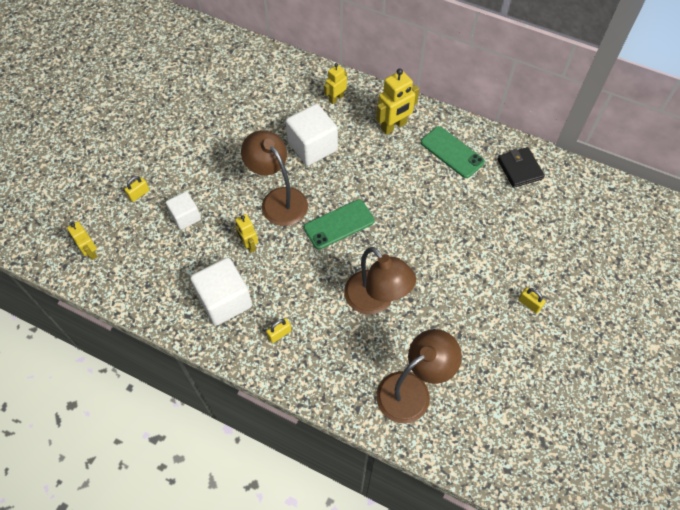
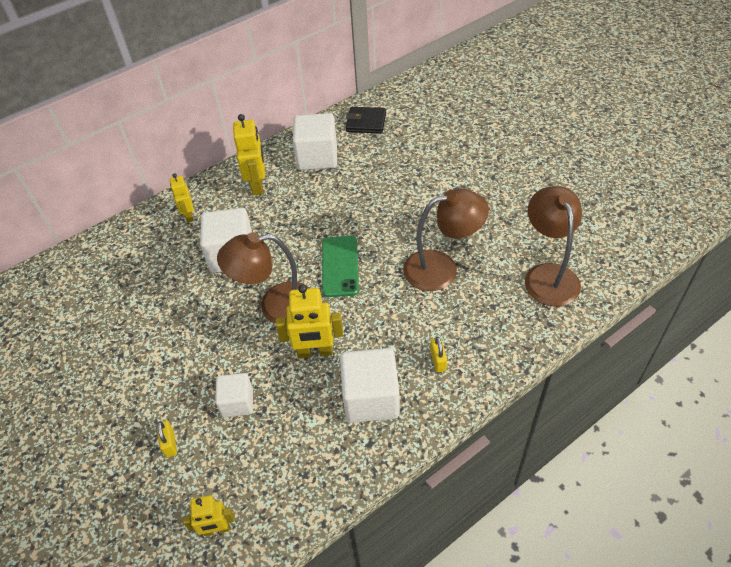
camera: 60 degrees left, 10 degrees down
yellow robot [235,214,258,253] -> yellow robot [276,284,343,358], size x1.61
green phone [421,126,485,178] -> white cube [293,113,337,170]
yellow padlock [518,287,546,313] -> none

